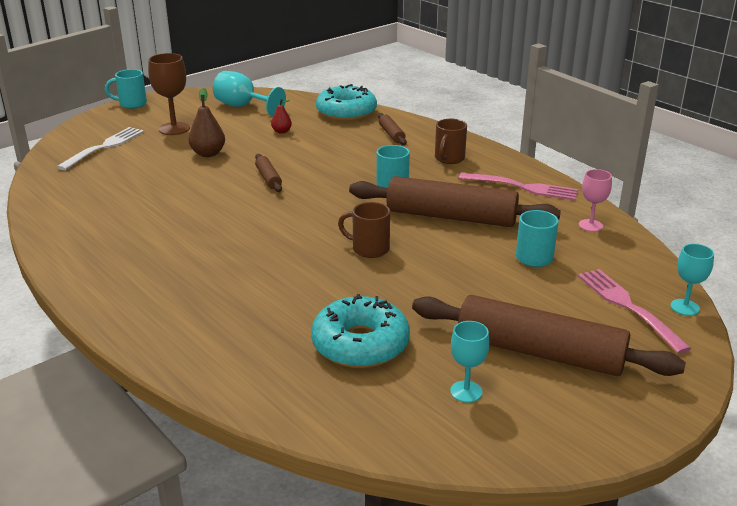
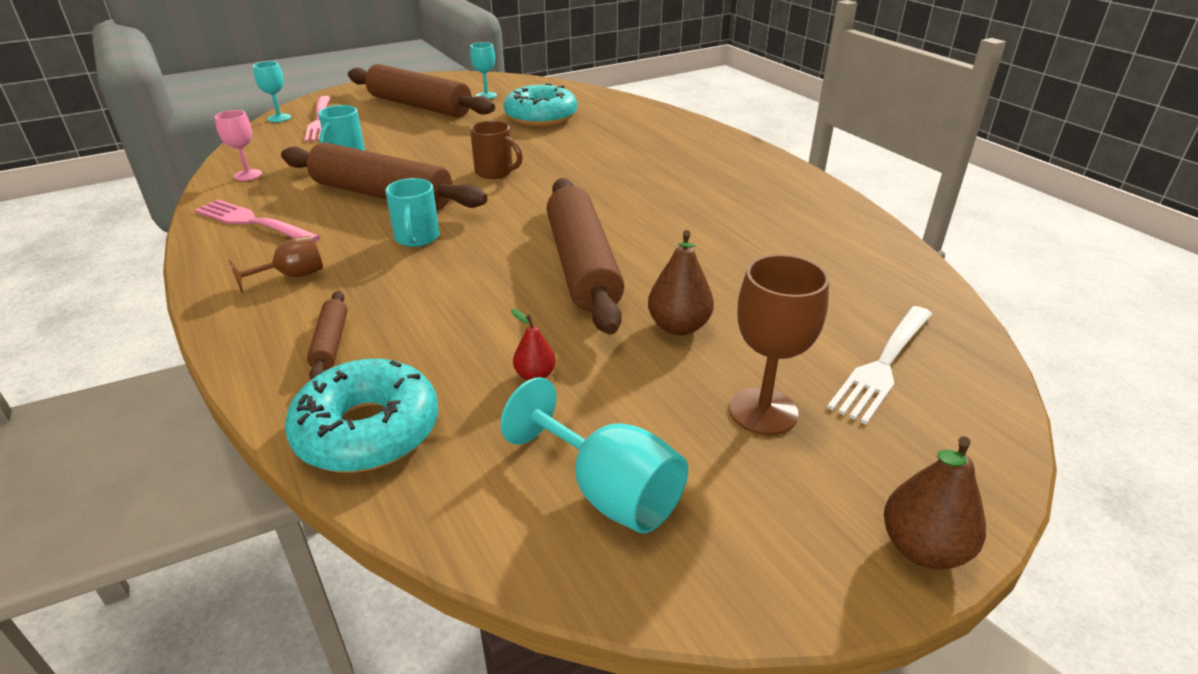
camera: 170 degrees left, 5 degrees up
turquoise mug [105,69,147,109] -> brown pear [884,436,986,569]
brown rolling pin [255,154,282,192] -> brown rolling pin [547,178,625,335], size x2.27
brown mug [435,119,467,164] -> brown goblet [228,235,323,293]

